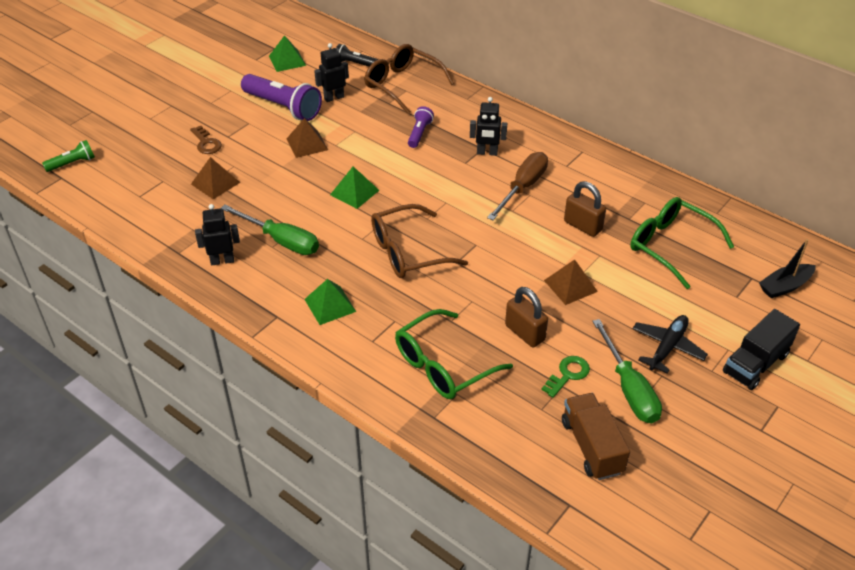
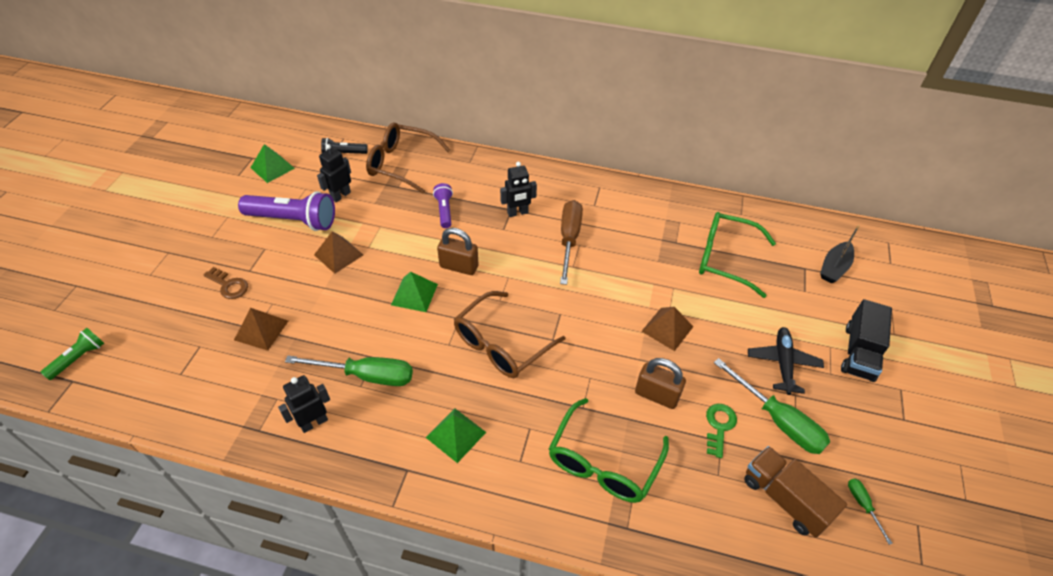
camera: 25 degrees left, 5 degrees up
brown padlock [564,181,606,237] -> brown padlock moved to [437,228,478,275]
none -> green screwdriver [848,478,893,545]

